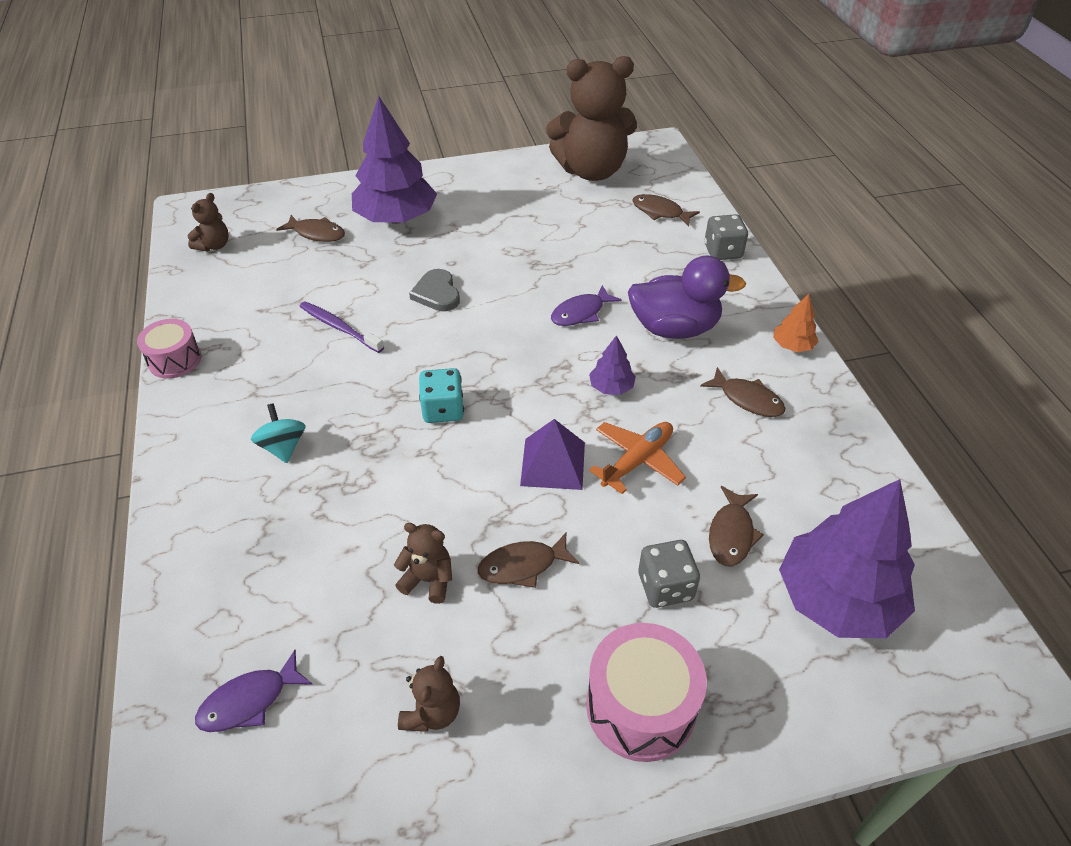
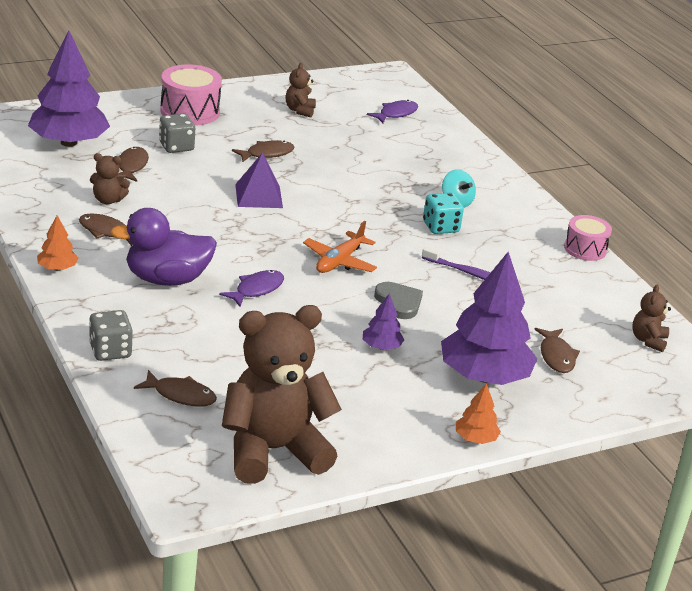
camera: 165 degrees right, 15 degrees down
brown fish [276,215,345,242] -> brown fish turned 105 degrees counterclockwise [534,328,580,373]
brown teddy bear [394,523,452,604] -> brown teddy bear moved to [90,153,130,204]
turquoise dice [419,368,464,423] -> turquoise dice moved to [423,193,464,234]
purple tree [589,335,636,395] -> purple tree moved to [363,294,404,350]
orange plane [589,422,686,494] -> orange plane moved to [303,221,377,273]
none -> orange tree [456,383,501,444]

